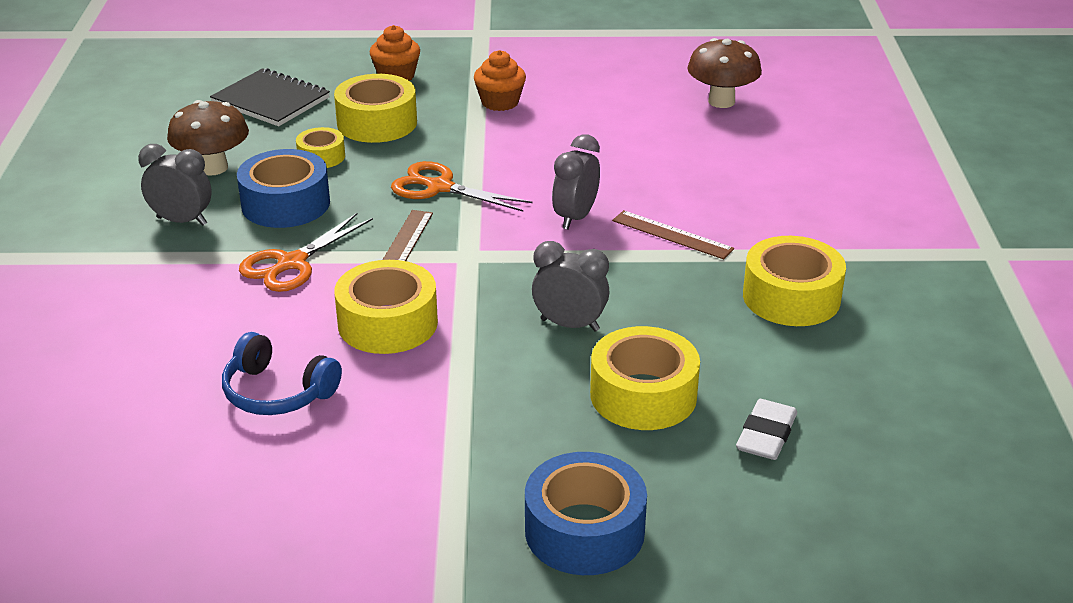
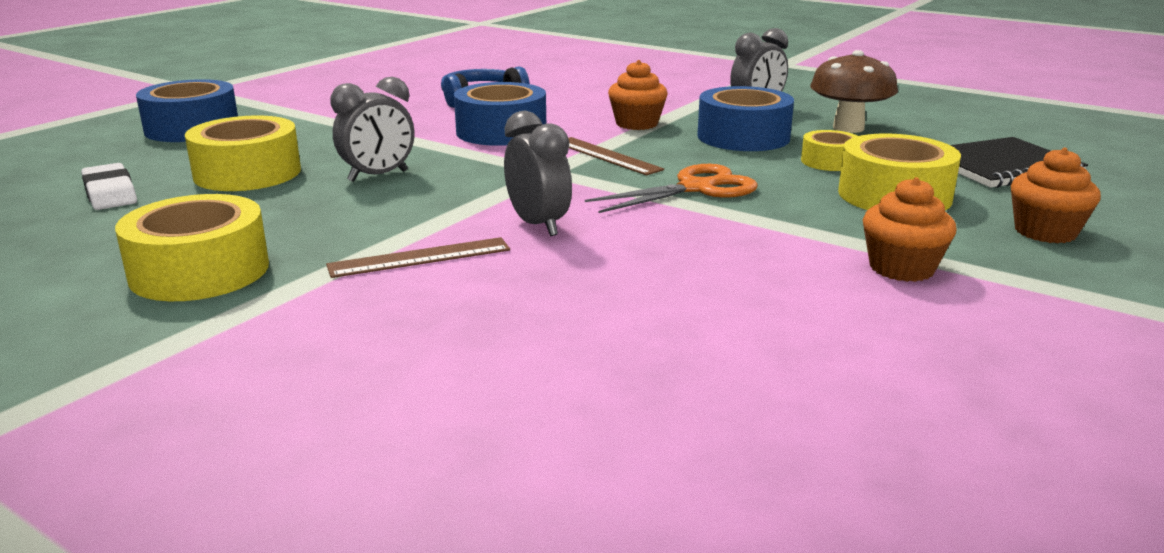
camera: 125 degrees right, 10 degrees down
orange scissors [239,213,373,292] -> orange cupcake [608,60,668,130]
yellow tape [334,260,438,354] -> blue tape [454,82,546,146]
brown mushroom [687,38,762,108] -> none

